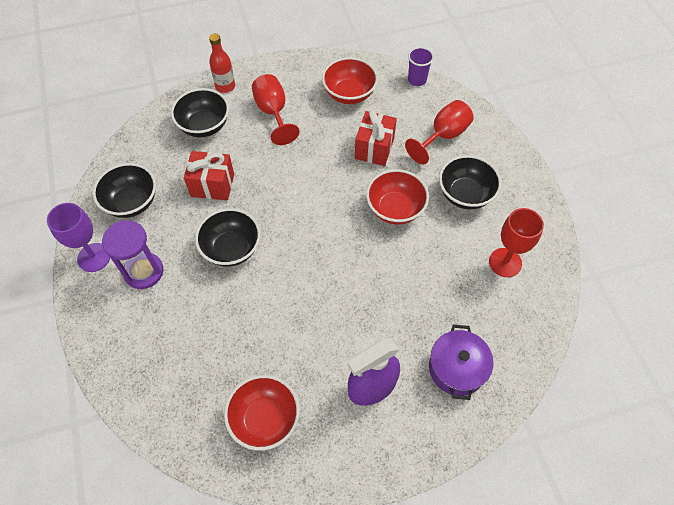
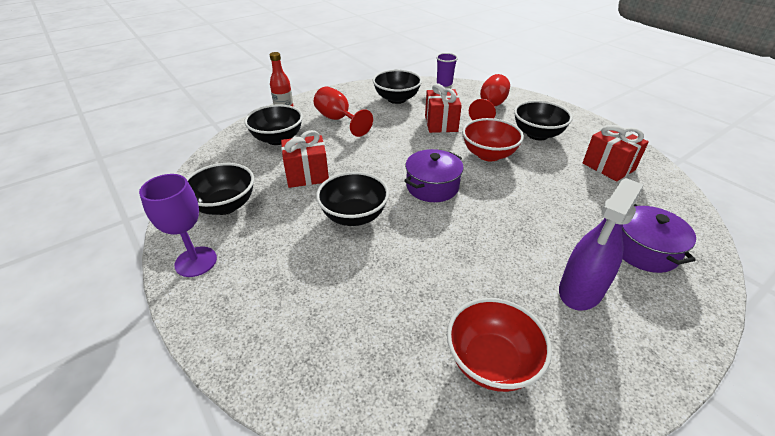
camera: 20 degrees left, 20 degrees down
purple hourglass [102,220,163,289] -> none
red bowl [322,57,378,104] -> black bowl [373,70,422,104]
red goblet [489,208,544,277] -> red gift [583,125,649,181]
none -> purple pot [404,149,463,202]

